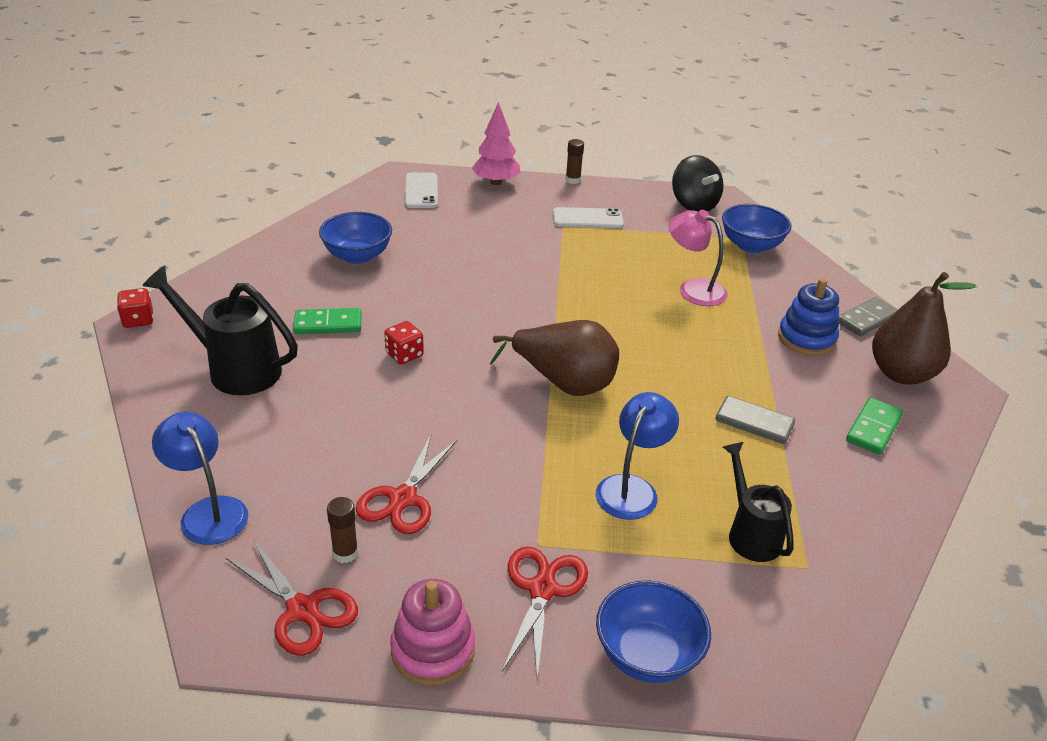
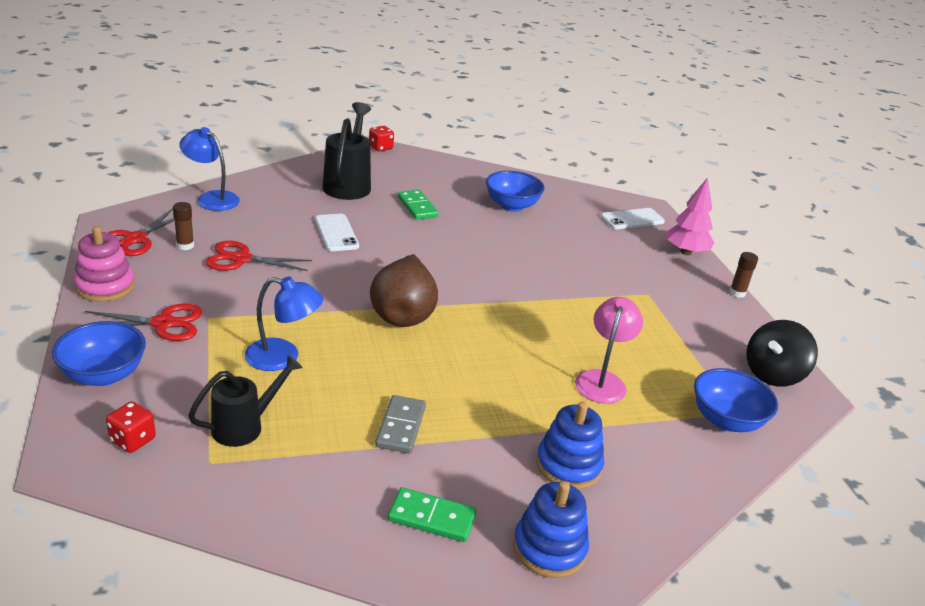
camera: 70 degrees right, 5 degrees down
blue lamp [152,412,248,545] -> blue lamp turned 90 degrees counterclockwise [179,127,240,211]
red dice [384,321,424,364] -> red dice moved to [106,402,156,453]
white phone [553,207,624,228] -> white phone moved to [315,214,359,251]
grey domino [838,297,898,336] -> none
brown pear [872,272,977,385] -> blue stacking toy [513,481,589,578]

